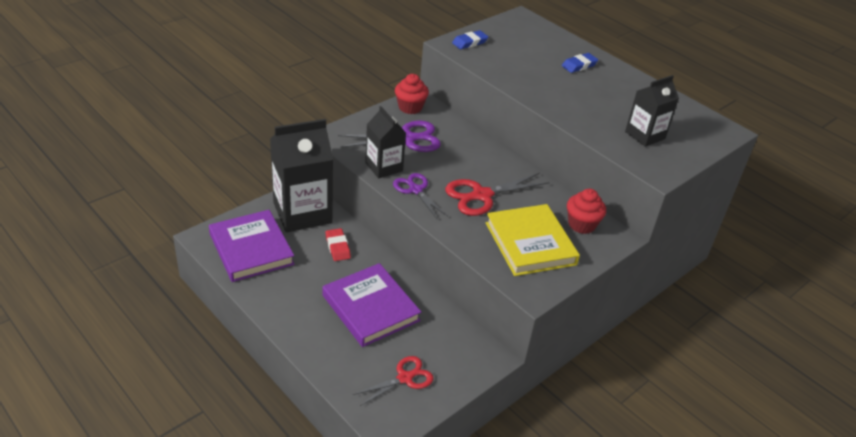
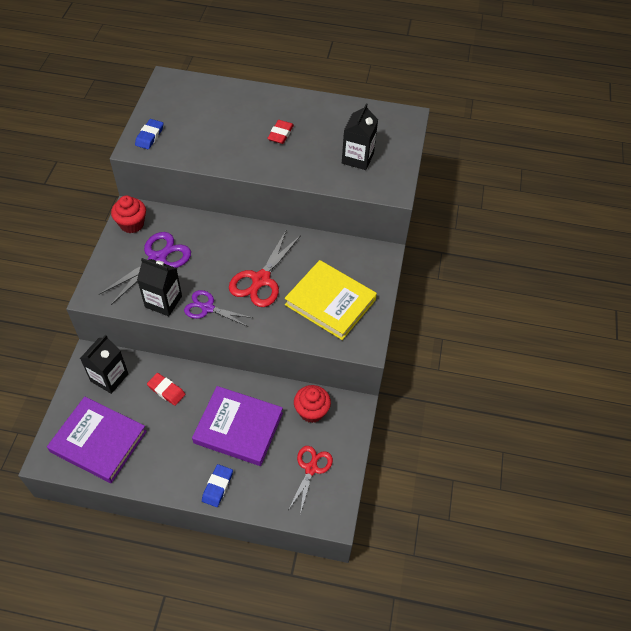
camera: 35 degrees left, 15 degrees up
black carton [270,119,333,232] -> black carton [80,335,128,394], size x0.57
blue eraser [562,53,598,73] -> blue eraser moved to [202,464,233,507]
red cupcake [567,189,606,234] -> red cupcake moved to [294,385,331,423]
none -> red eraser [267,120,294,144]

